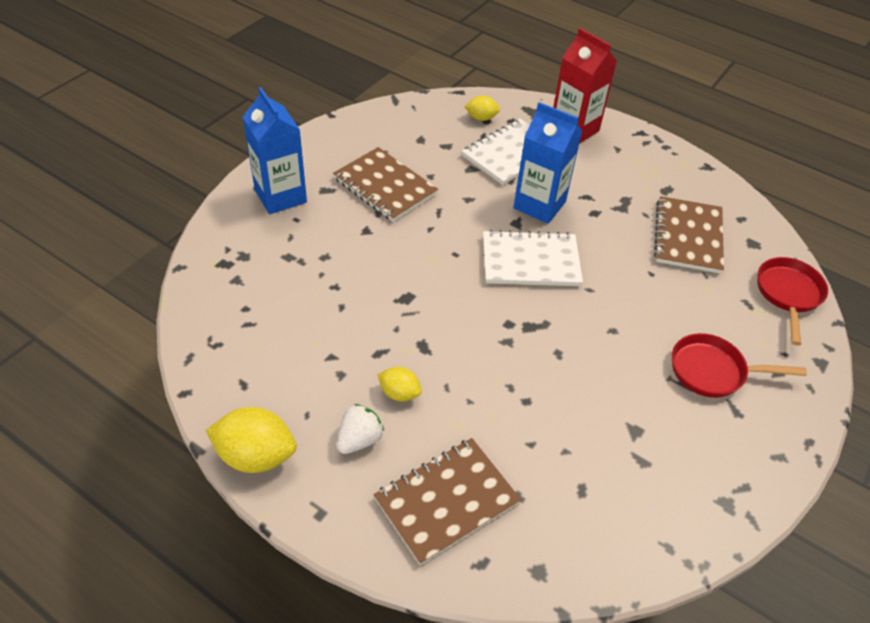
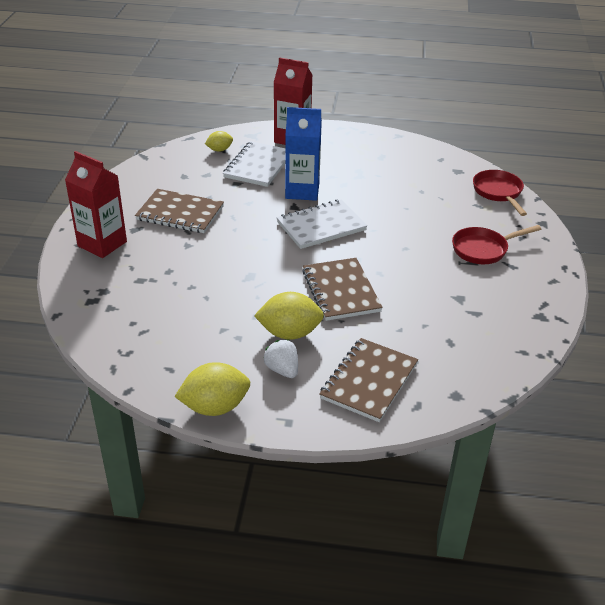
camera: 25 degrees left, 10 degrees down
blue carton [243,87,307,214] -> red carton [65,151,127,258]
white strawberry [337,404,384,454] -> white strawberry turned 45 degrees counterclockwise [263,340,298,378]
yellow lemon [377,367,422,401] -> yellow lemon [254,292,324,340], size x1.76
brown notebook [654,196,724,274] -> brown notebook moved to [302,258,383,321]

